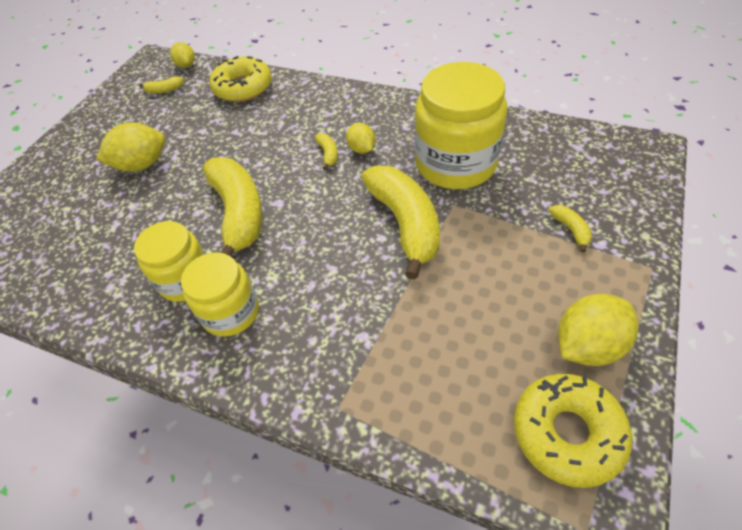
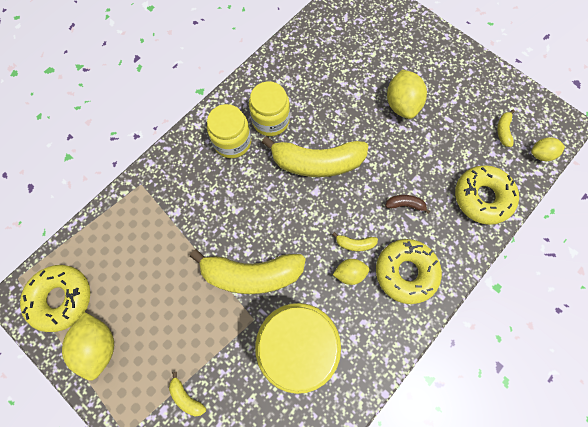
camera: 105 degrees right, 20 degrees up
yellow banana [549,205,592,252] -> yellow banana turned 45 degrees clockwise [169,372,206,417]
none -> yellow donut [376,239,442,304]
none -> brown banana [385,195,430,214]

